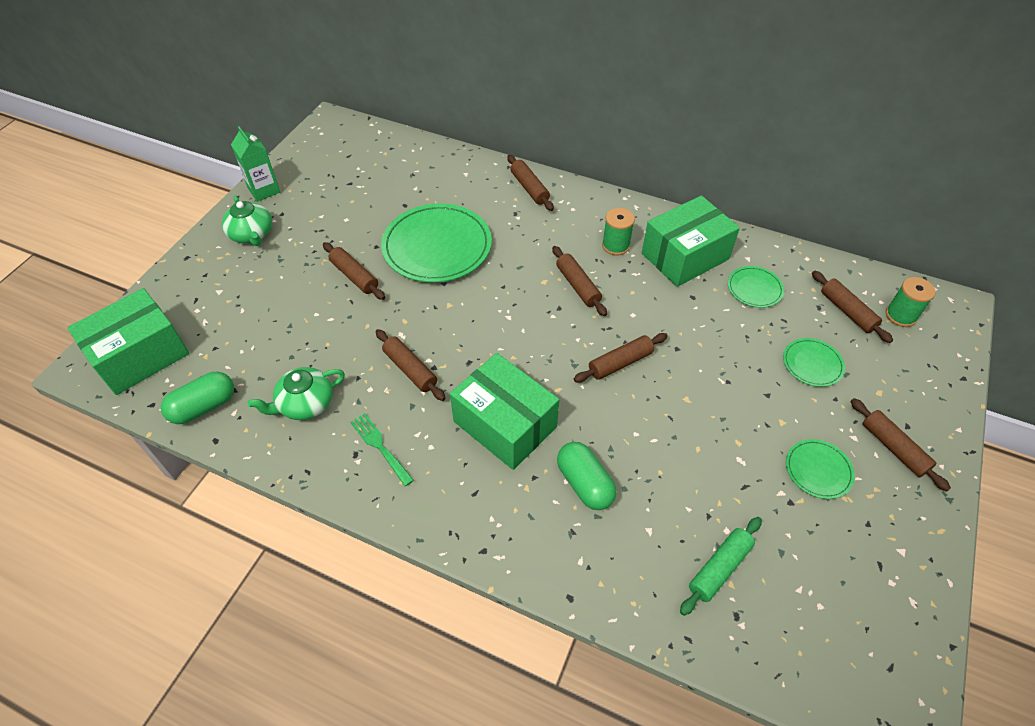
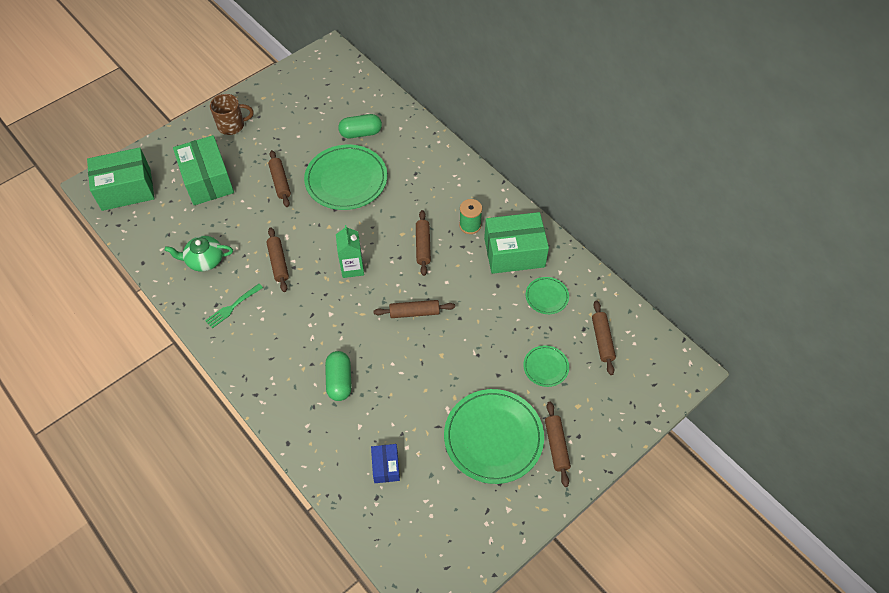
camera: 25 degrees right, 5 degrees up
green capsule [161,372,234,424] -> green capsule moved to [338,114,382,138]
green teapot [222,195,272,246] -> brown mug [210,94,254,135]
green carton [231,127,280,202] -> green carton moved to [336,225,364,278]
green fork [350,413,414,486] -> green fork turned 120 degrees counterclockwise [205,284,263,328]
green box [450,353,559,470] -> green box moved to [173,135,234,205]
brown rolling pin [507,155,554,211] -> none
green rolling pin [680,517,762,616] -> blue box [371,444,400,483]
green plate [786,439,855,499] -> green plate [444,389,544,484], size x2.08
green spool [886,277,936,327] -> none

